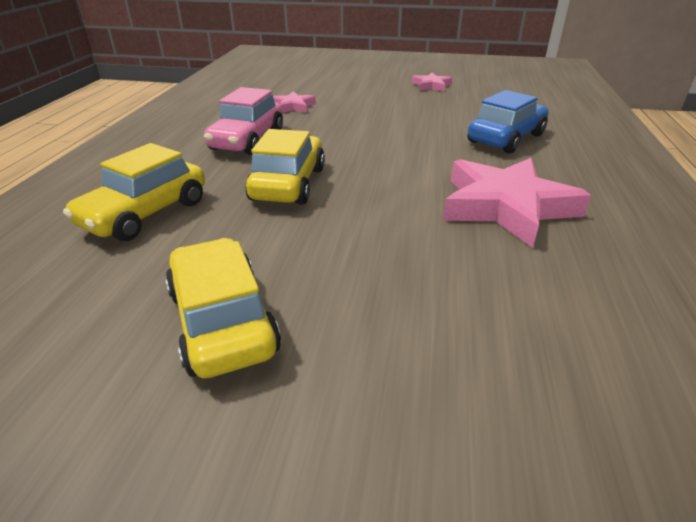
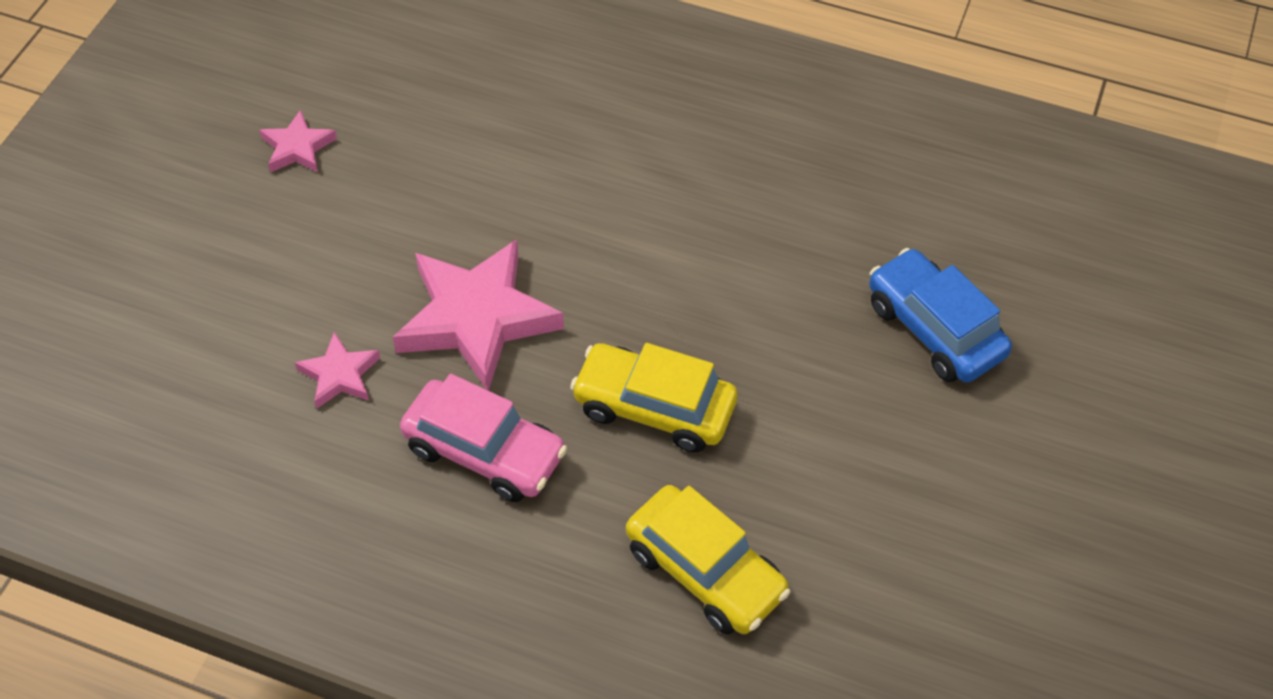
camera: 80 degrees left, 20 degrees up
yellow car [165,238,281,378] -> none
pink star [443,158,591,248] -> pink star moved to [393,239,564,391]
blue car [468,90,548,154] -> blue car moved to [869,248,1012,383]

